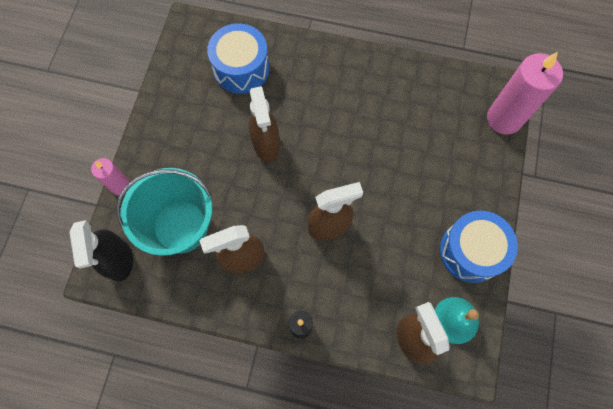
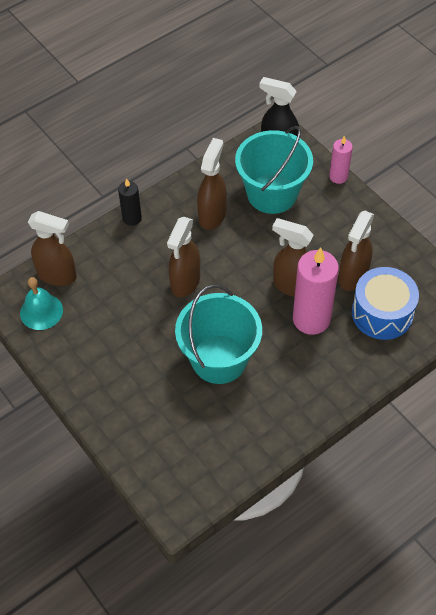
camera: 130 degrees right, 15 degrees down
blue drum [440,211,518,283] -> none
pink candle [487,52,563,135] -> pink candle moved to [293,247,339,335]
none -> turquoise bucket [175,285,262,384]
none -> brown spray bottle [339,211,374,291]

